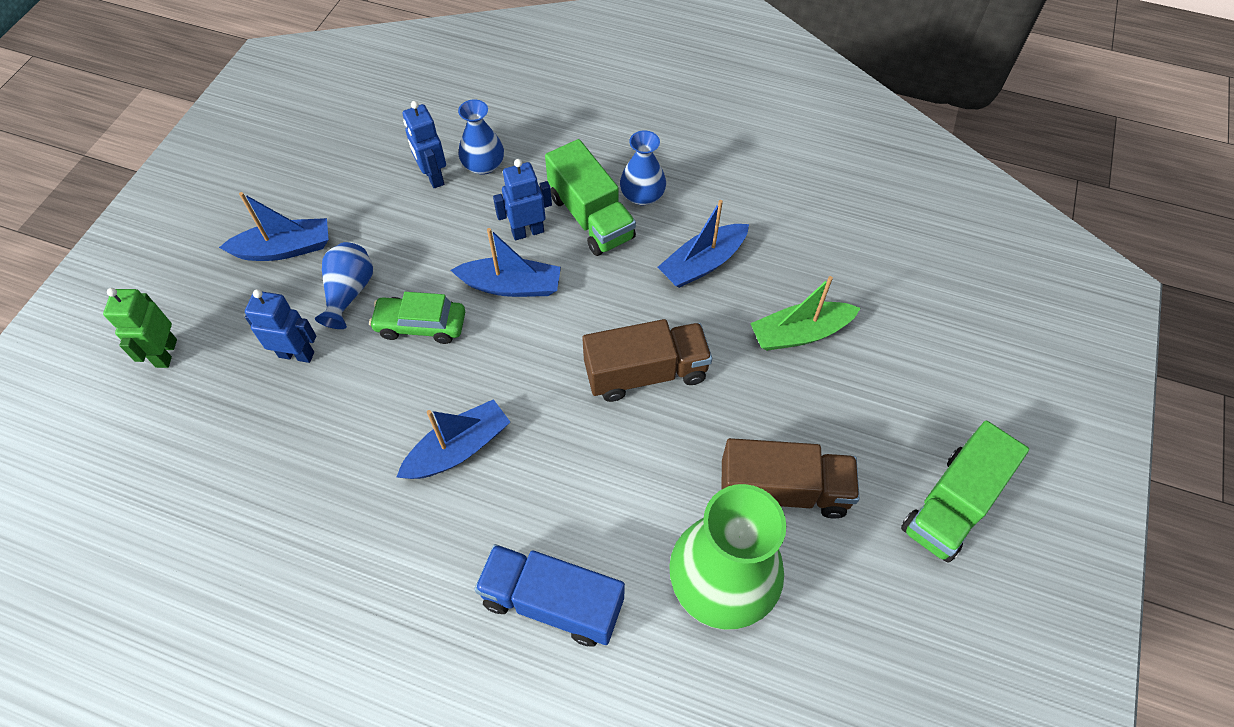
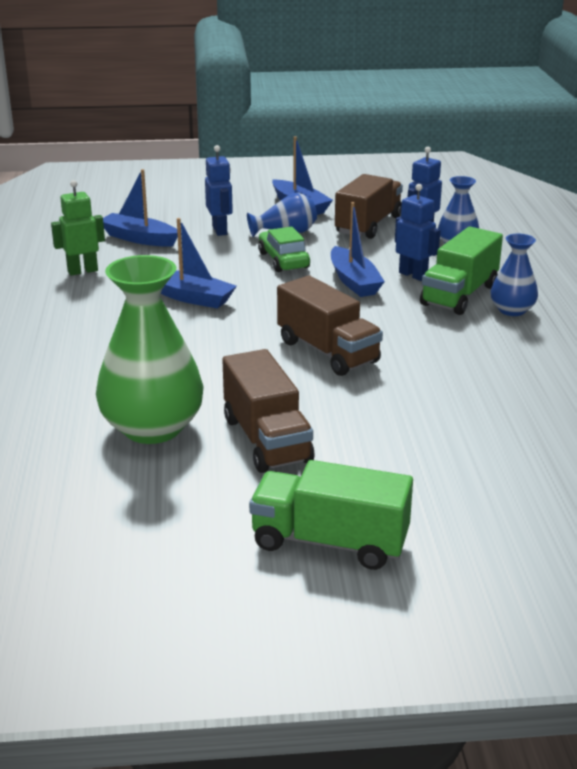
camera: 65 degrees right, 30 degrees down
green robot [103,288,177,368] -> green robot moved to [51,180,105,276]
blue truck [474,544,625,647] -> none
blue boat [658,200,749,288] -> blue boat moved to [103,169,178,247]
green boat [750,276,861,351] -> none
none -> brown truck [335,174,403,239]

